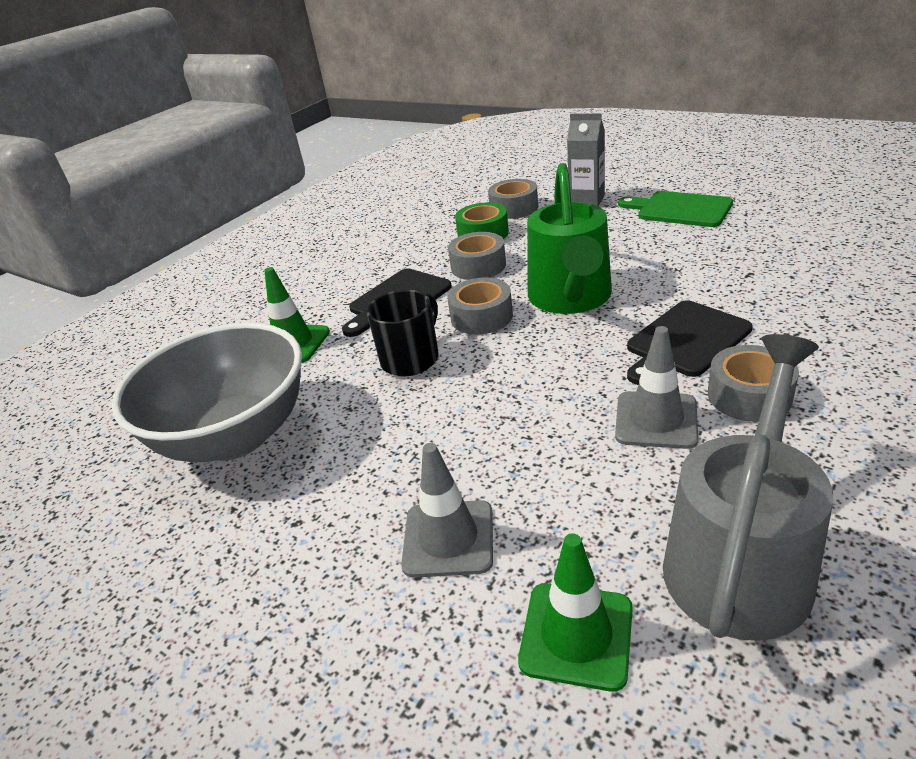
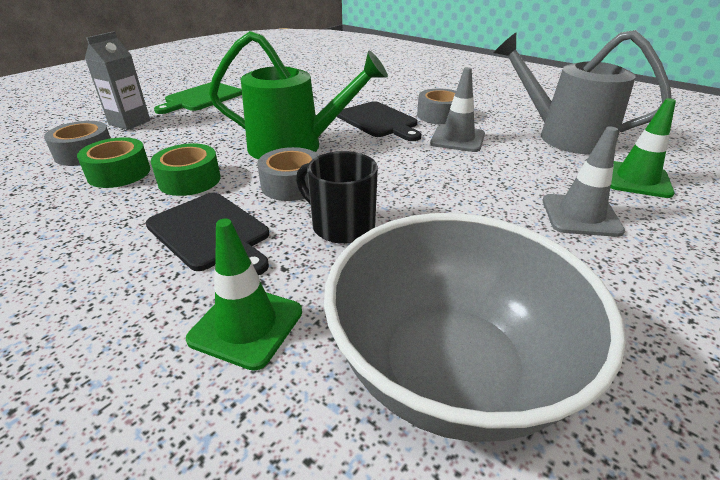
camera: 90 degrees left, 0 degrees up
grey tape [448,232,506,280] -> green tape [151,143,221,196]

